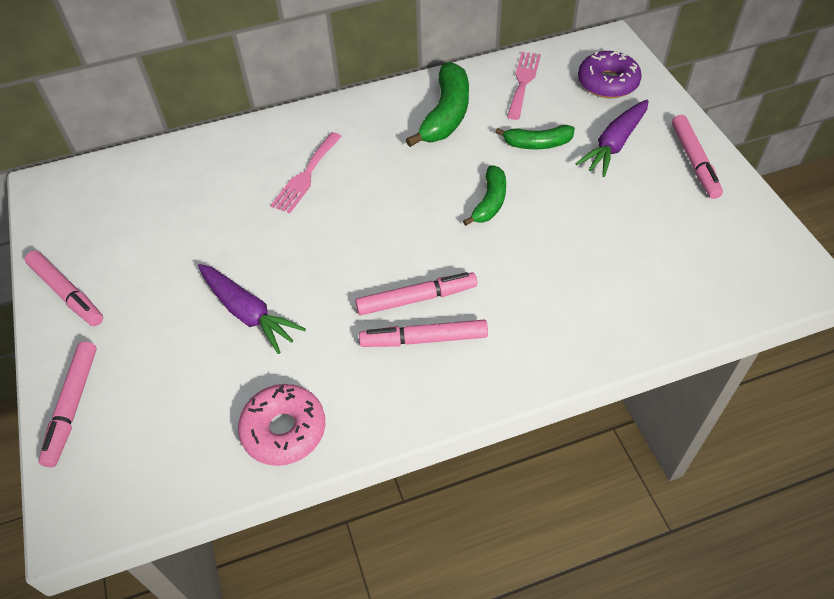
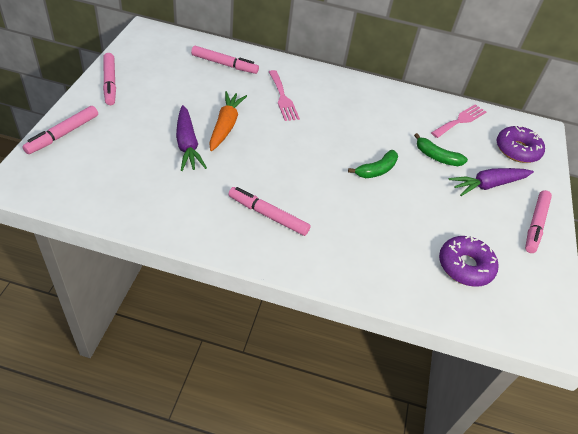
camera: 25 degrees right, 5 degrees down
pink donut [238,384,325,466] -> none
pink fork [271,132,342,213] -> pink fork turned 75 degrees counterclockwise [269,70,300,121]
pink marker [355,272,477,315] -> pink marker moved to [191,46,259,74]
green banana [406,62,469,147] -> none
none -> orange carrot [209,91,247,151]
none -> purple donut [439,236,498,287]

